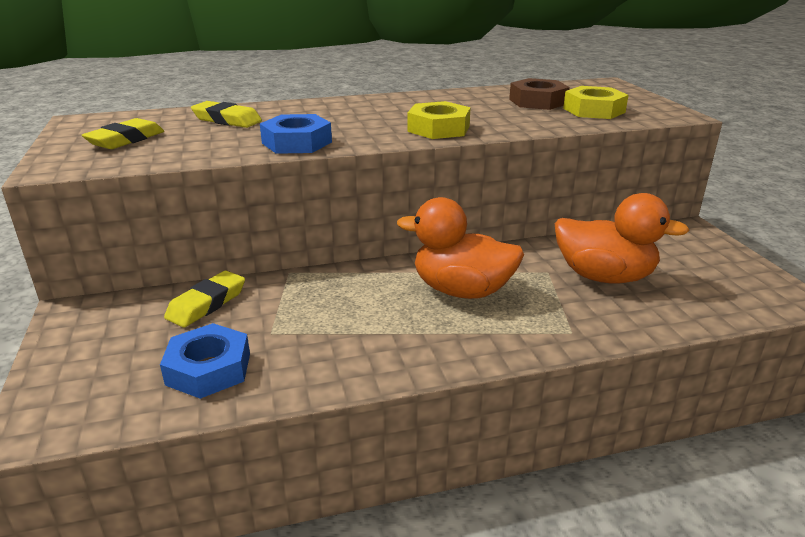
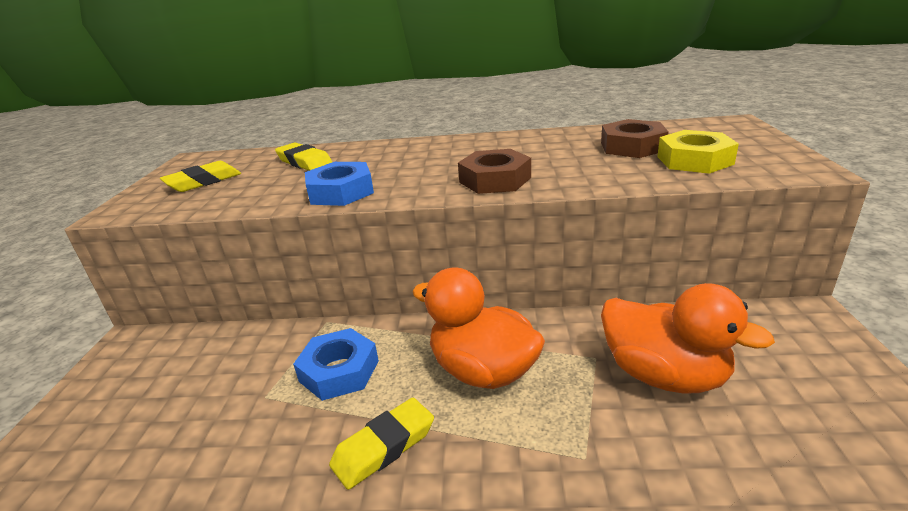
camera: 20 degrees right, 0 degrees up
blue nut [160,323,250,399] -> blue nut moved to [293,328,379,401]
yellow eraser [164,270,245,327] -> yellow eraser moved to [329,398,434,490]
yellow nut [407,101,471,139] -> brown nut [458,149,531,194]

